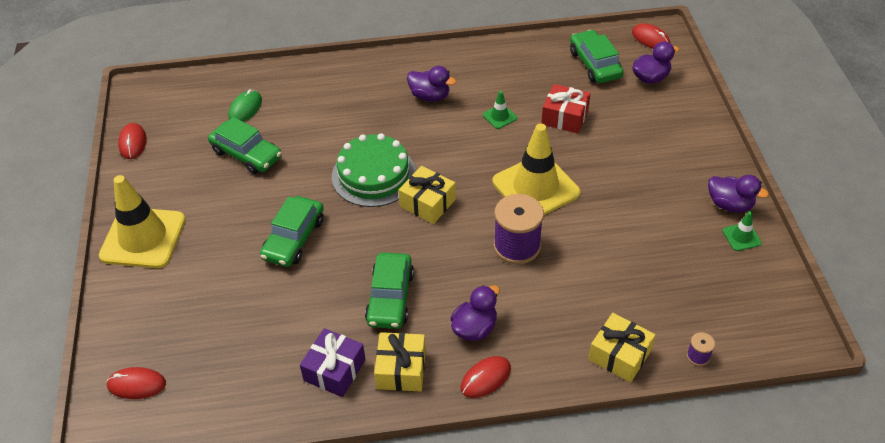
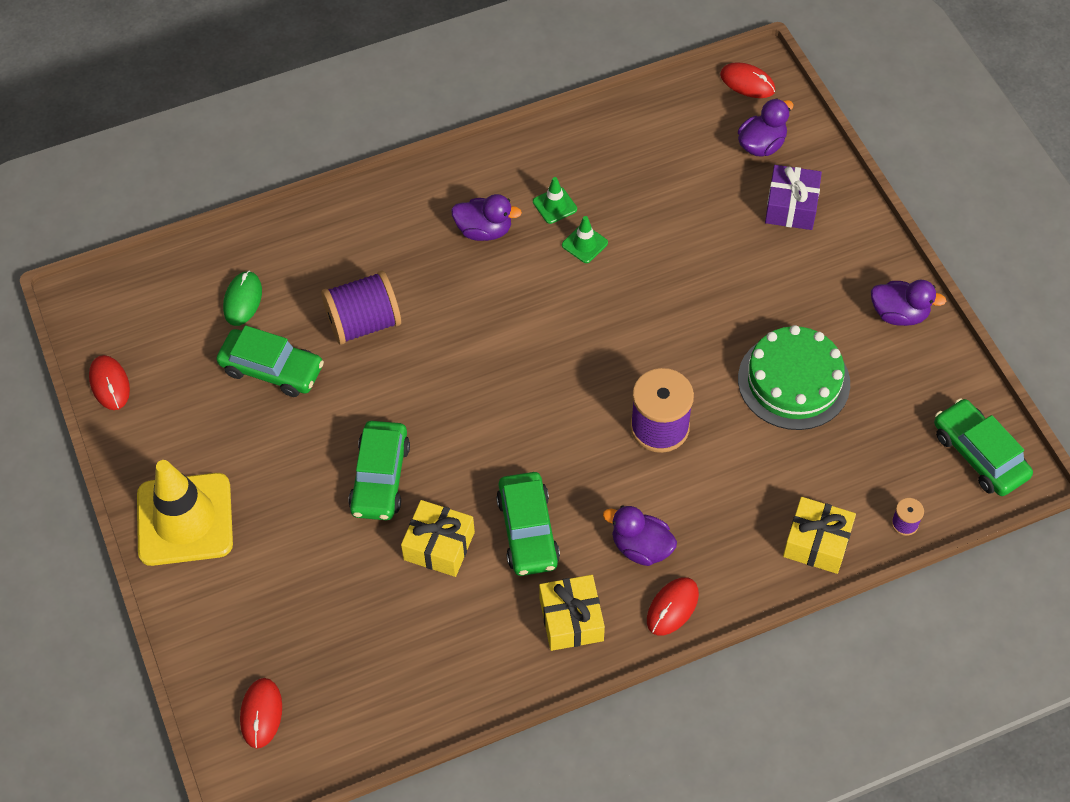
camera: 15 degrees left, 10 degrees up
red mouse [106,367,166,399] -> red mouse turned 75 degrees counterclockwise [240,678,282,749]
purple gift [300,328,366,397] -> purple gift moved to [765,165,822,230]
green cake [332,133,416,207] -> green cake moved to [738,325,850,430]
yellow gift [399,166,456,224] -> yellow gift moved to [401,500,475,577]
purple duck [450,285,500,341] -> purple duck turned 90 degrees counterclockwise [603,505,677,566]
yellow traffic cone [492,123,580,215] -> none
red gift [541,84,591,134] -> none
green car [570,30,624,83] -> green car moved to [934,398,1033,496]
green traffic cone [723,211,762,251] -> green traffic cone moved to [533,177,577,224]
none -> purple spool [321,271,401,345]

